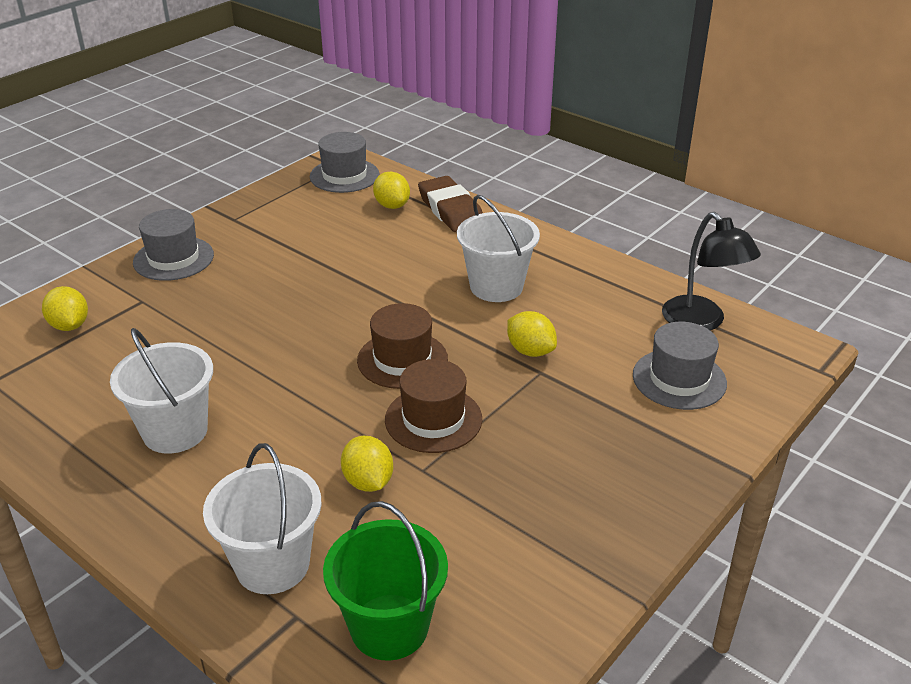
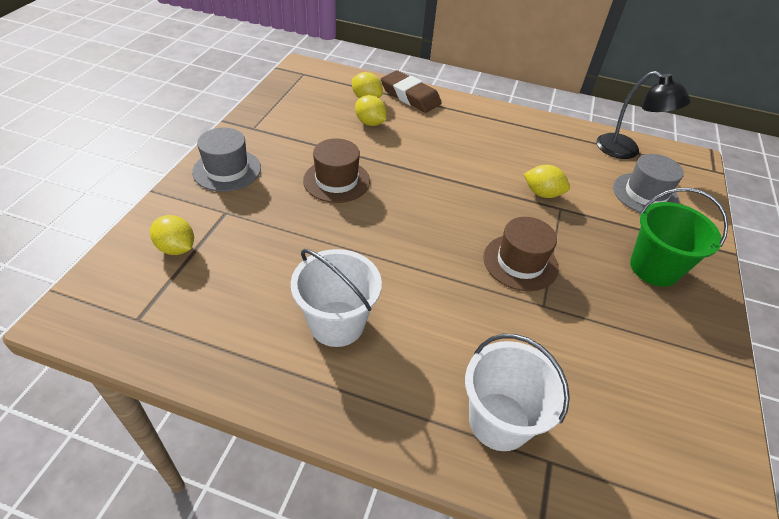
camera: 25 degrees left, 10 degrees up
grey hat [310,132,379,193] -> none
green bucket [323,501,448,661] -> green bucket moved to [630,188,728,287]
yellow lemon [341,436,393,492] -> yellow lemon moved to [355,95,387,126]
brown hat [357,303,448,389] -> brown hat moved to [303,138,370,203]
white bucket [457,195,540,302] -> none

